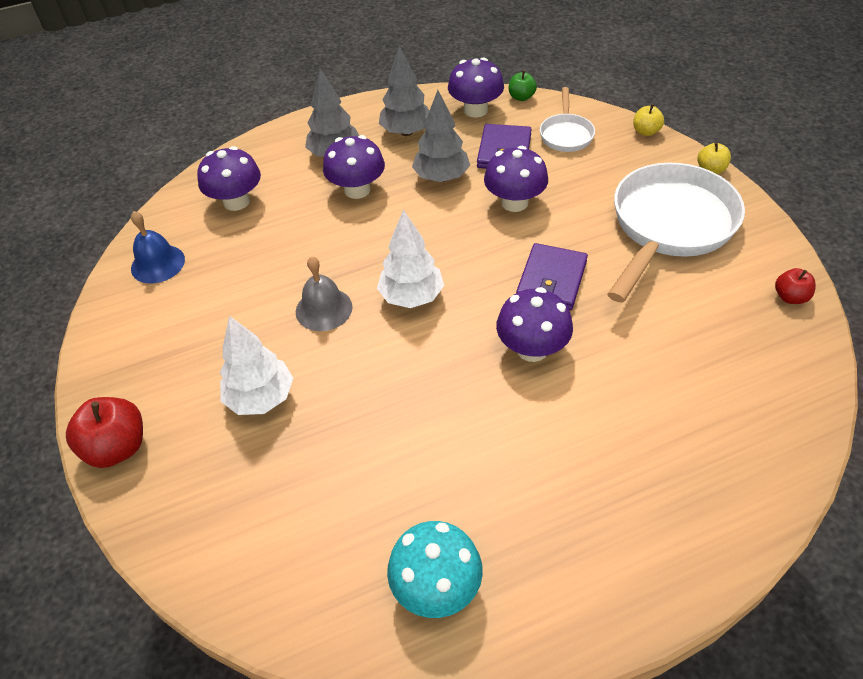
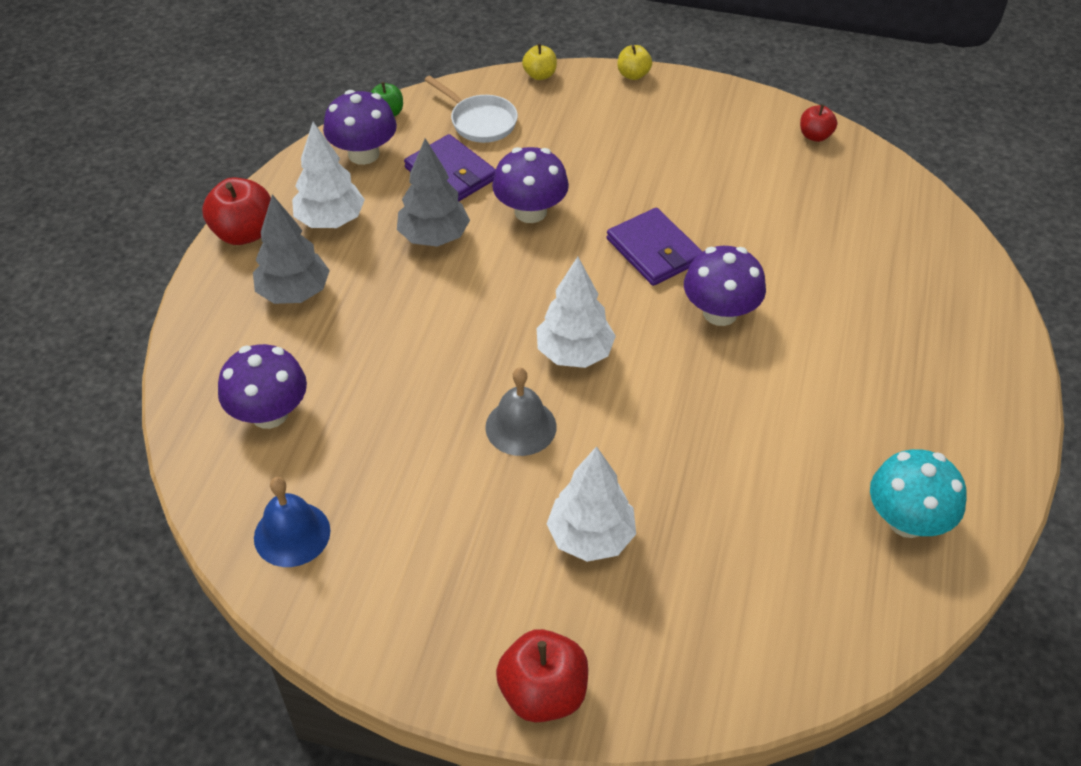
camera: 55 degrees left, 0 degrees up
purple mushroom [323,135,385,199] -> none
grey tree [379,45,429,136] -> white tree [292,122,365,228]
white pan [607,163,745,303] -> none
none -> red apple [202,177,271,245]

